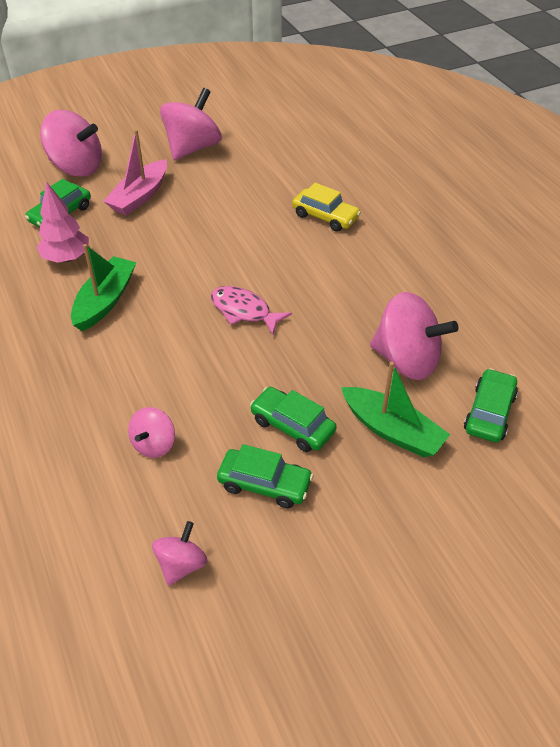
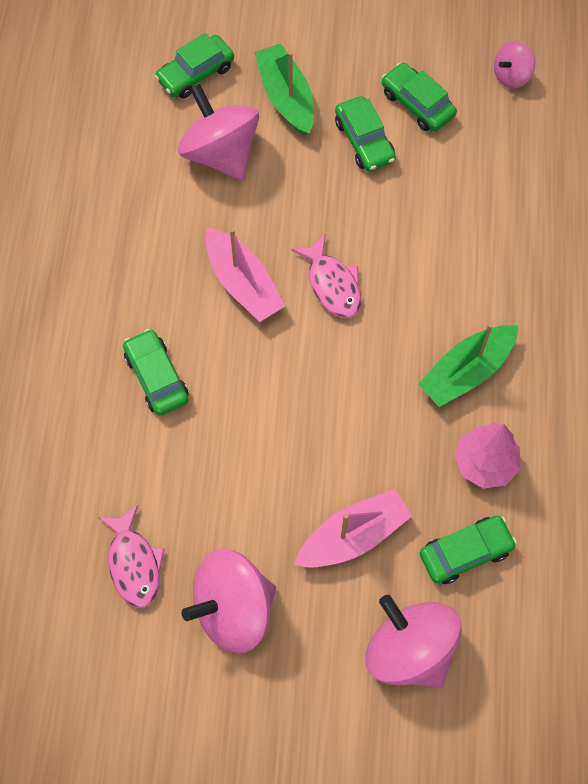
camera: 150 degrees left, 20 degrees up
pink spinning top [128,407,175,458] -> none
yellow car [292,183,361,232] -> green car [123,329,188,416]
none -> pink fish [98,505,165,608]
none -> pink boat [206,228,285,322]

